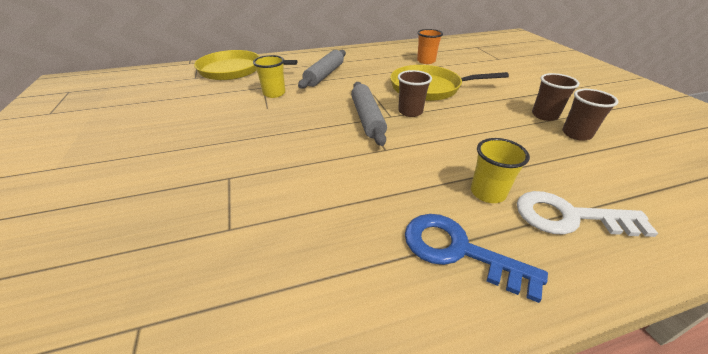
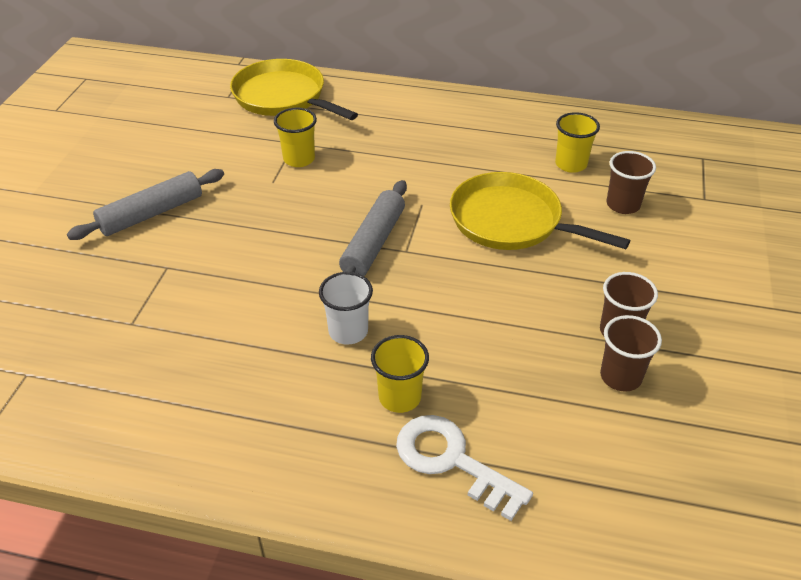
camera: 30 degrees right, 5 degrees up
grey rolling pin [298,49,346,89] -> grey rolling pin moved to [67,169,224,240]
brown cup [398,70,432,117] -> brown cup moved to [607,151,656,214]
blue key [405,214,548,303] -> none
orange cup [417,29,443,64] -> yellow cup [555,112,600,173]
none -> white cup [319,272,373,345]

